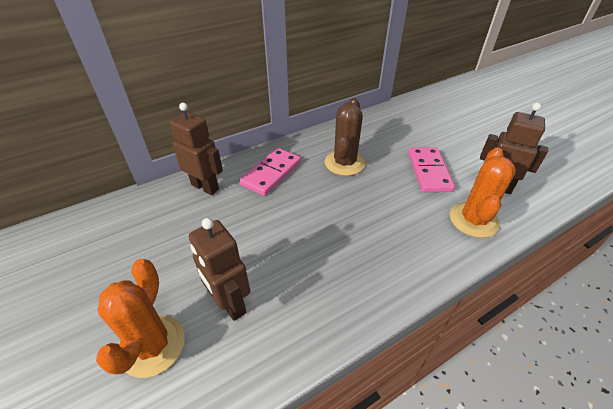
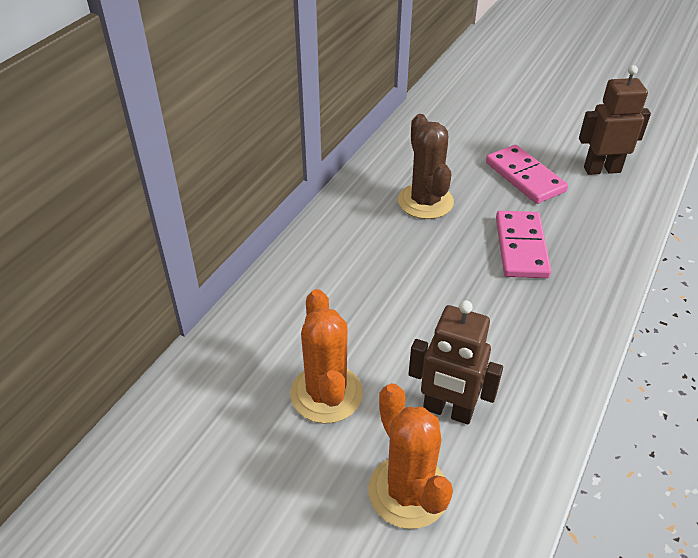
camera: 30 degrees left, 0 degrees up
brown robot [169,103,223,195] -> none
pink domino [240,148,301,196] -> pink domino moved to [496,211,551,278]
orange cactus [450,148,516,238] -> orange cactus moved to [291,289,363,423]

